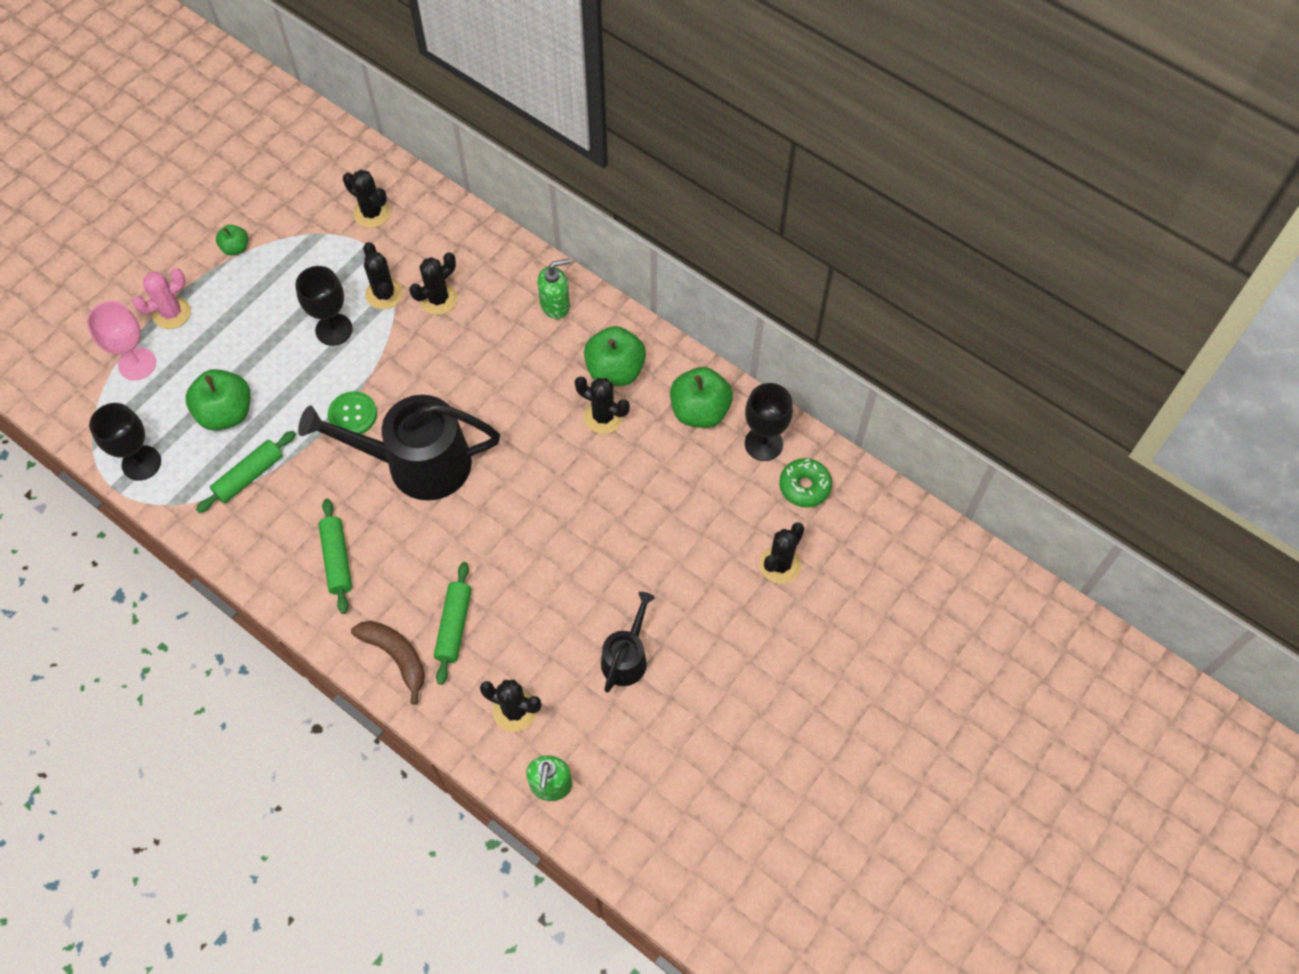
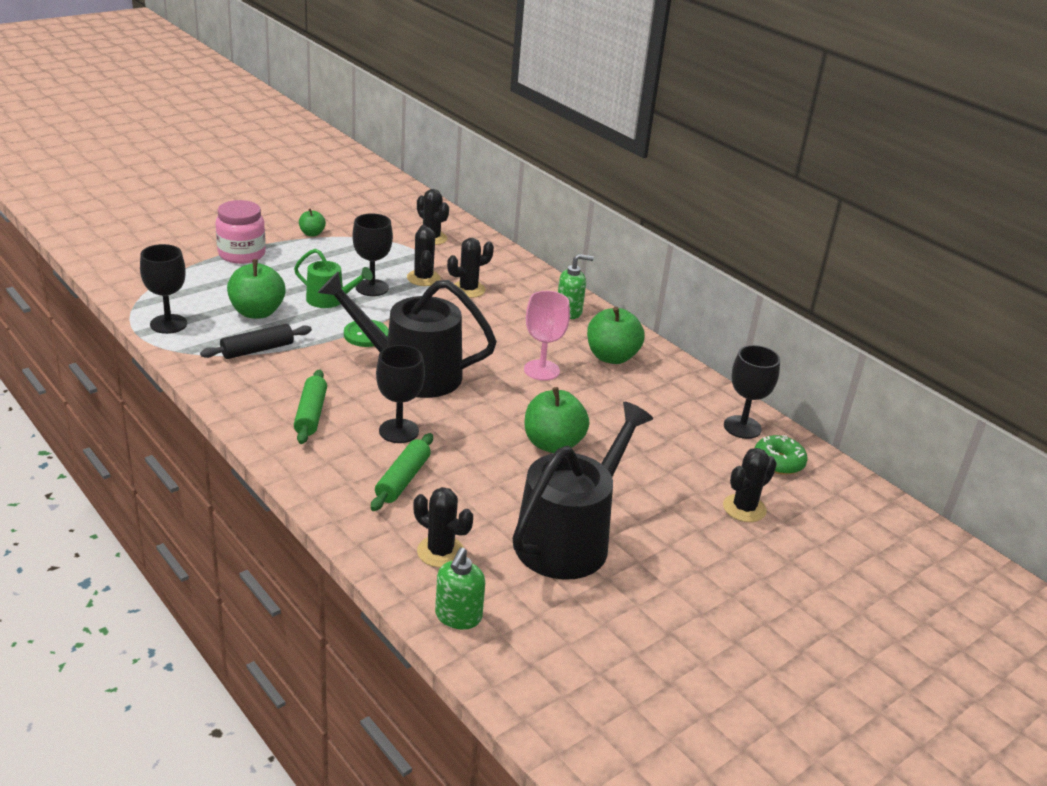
camera: 10 degrees right, 30 degrees down
pink goblet [87,301,156,380] -> pink goblet moved to [524,291,570,381]
pink cactus [132,268,191,329] -> pink jar [216,200,266,264]
green rolling pin [196,431,296,513] -> black rolling pin [200,324,312,359]
brown banana [351,621,425,705] -> none
black cactus [575,377,630,434] -> none
black watering can [601,592,655,693] -> black watering can [513,402,653,580], size x1.92
green apple [670,367,733,428] -> green apple moved to [524,387,589,453]
none -> green watering can [294,249,373,308]
none -> black goblet [376,345,425,443]

